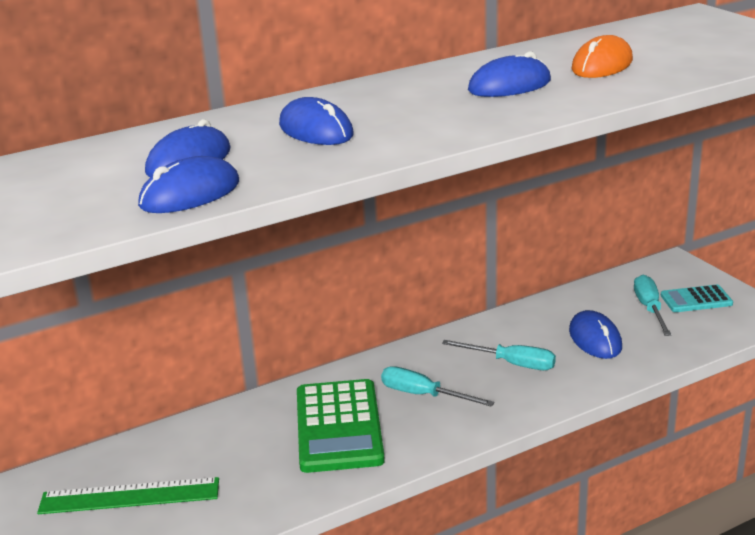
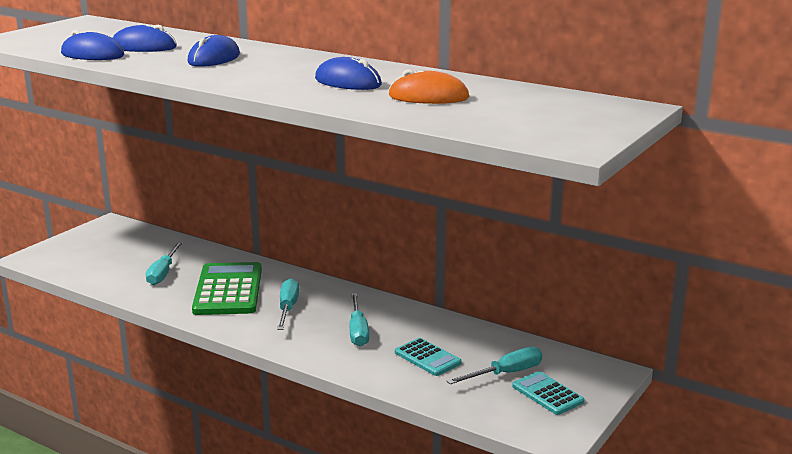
camera: 60 degrees right, 5 degrees down
green ruler [37,477,219,514] -> none
green calculator [297,379,385,473] -> green calculator turned 120 degrees clockwise [192,262,262,315]
blue mouse [569,310,622,359] -> turquoise calculator [395,338,462,376]
none -> turquoise screwdriver [146,242,183,285]

